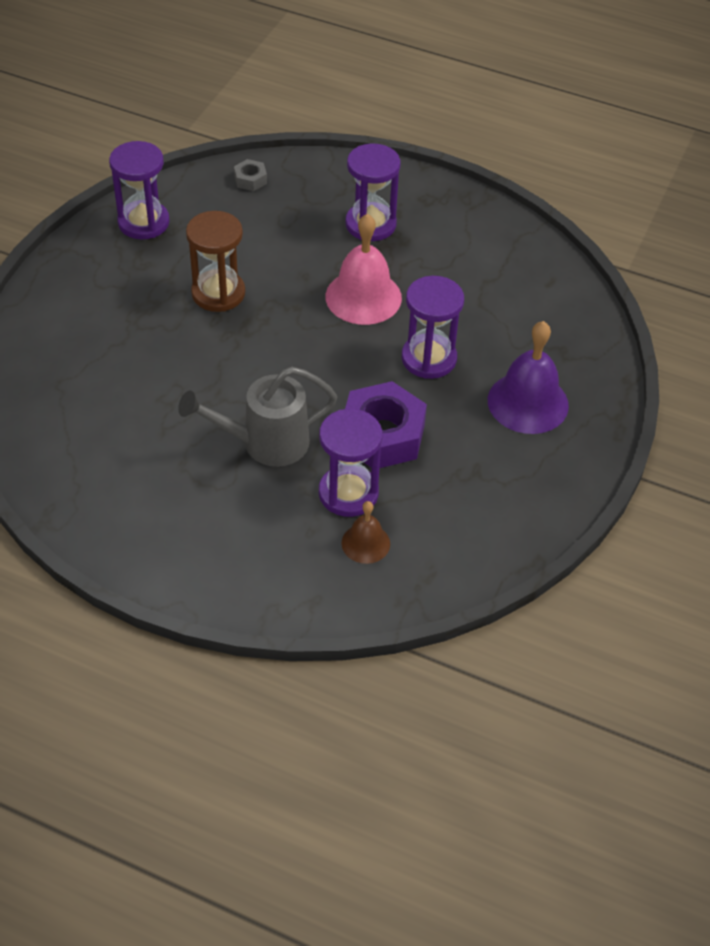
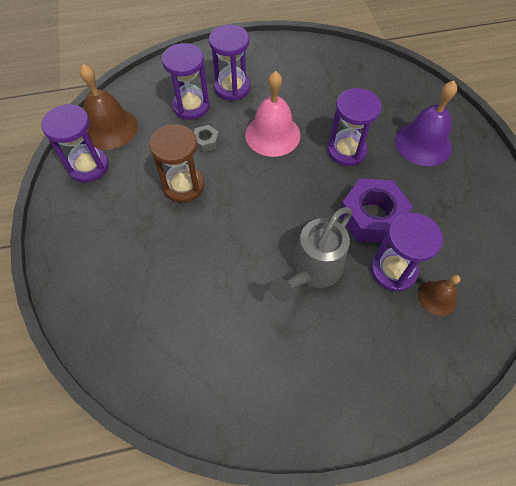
camera: 35 degrees left, 10 degrees up
grey nut [234,159,267,191] -> grey nut moved to [194,125,219,152]
none -> brown bell [80,64,138,150]
none -> purple hourglass [162,43,210,120]

